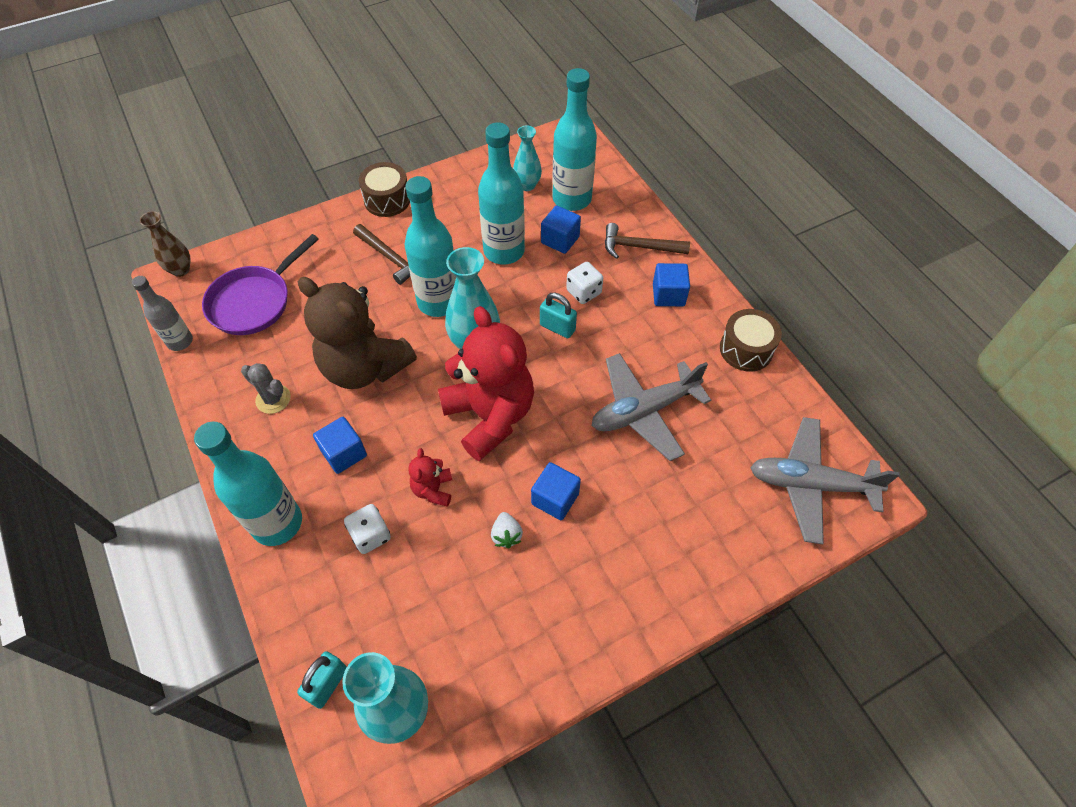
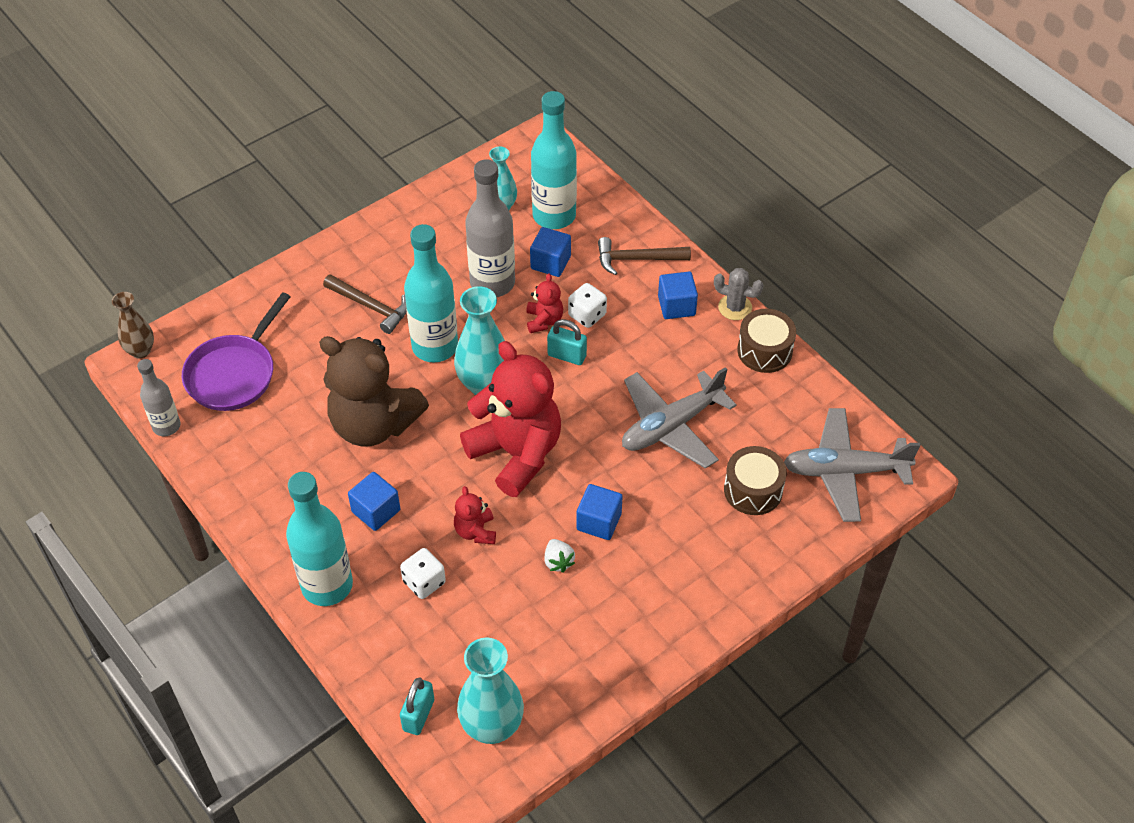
camera: 10 degrees left, 5 degrees down
grey cactus [241,363,291,414] -> grey cactus moved to [714,268,764,320]
brown drum [359,162,410,217] -> brown drum moved to [724,446,787,515]
turquoise bottle [478,122,525,265] -> grey bottle [465,159,515,297]
none -> red teddy bear [526,273,563,333]

